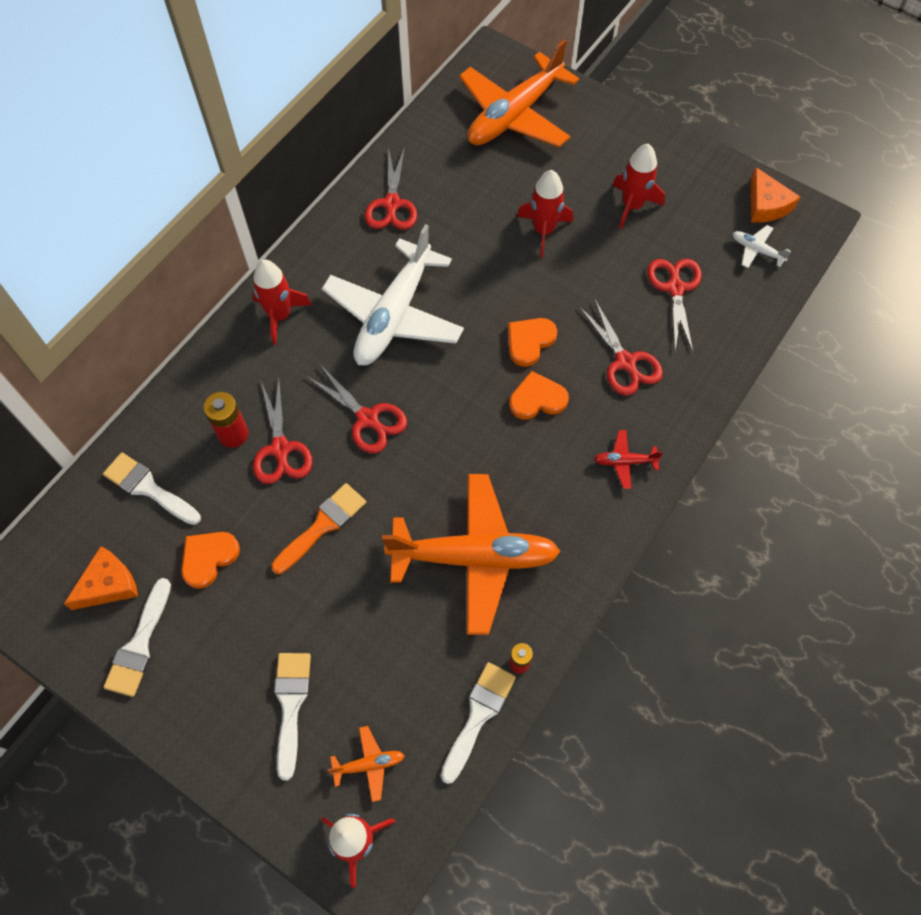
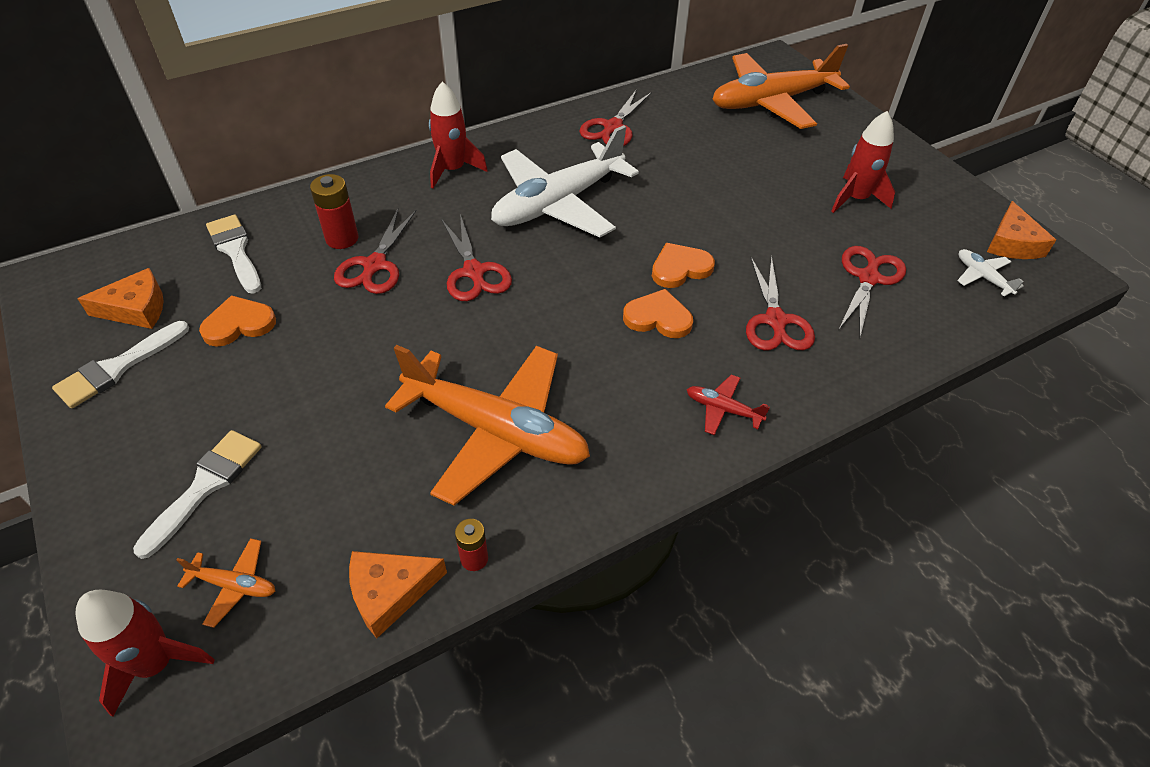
camera: 25 degrees right, 15 degrees down
orange brush [271,483,366,574] -> none
white brush [441,662,516,784] -> orange cheese [349,551,447,638]
red rocket [517,170,573,257] -> none

